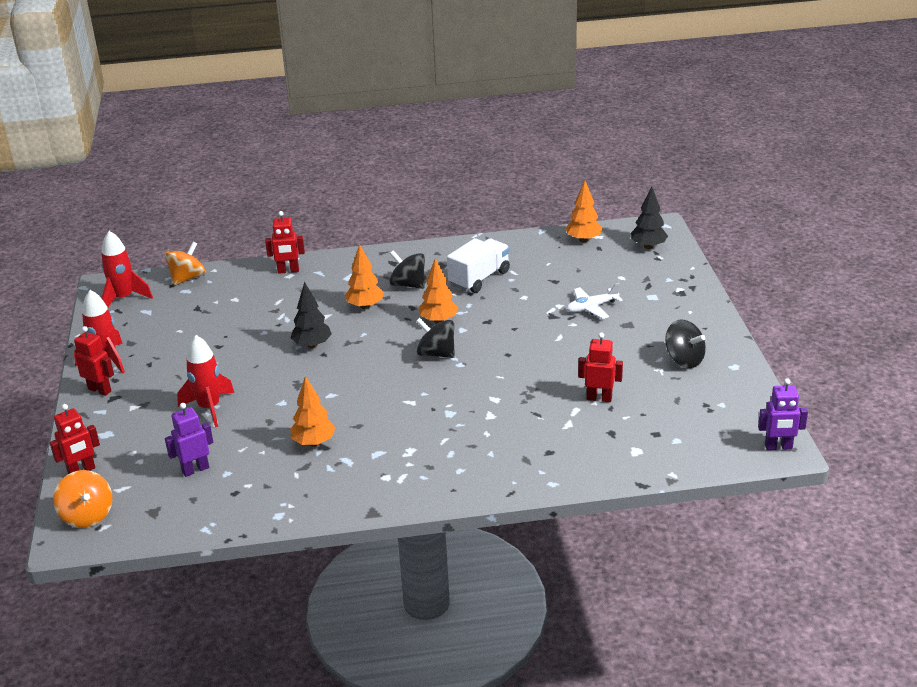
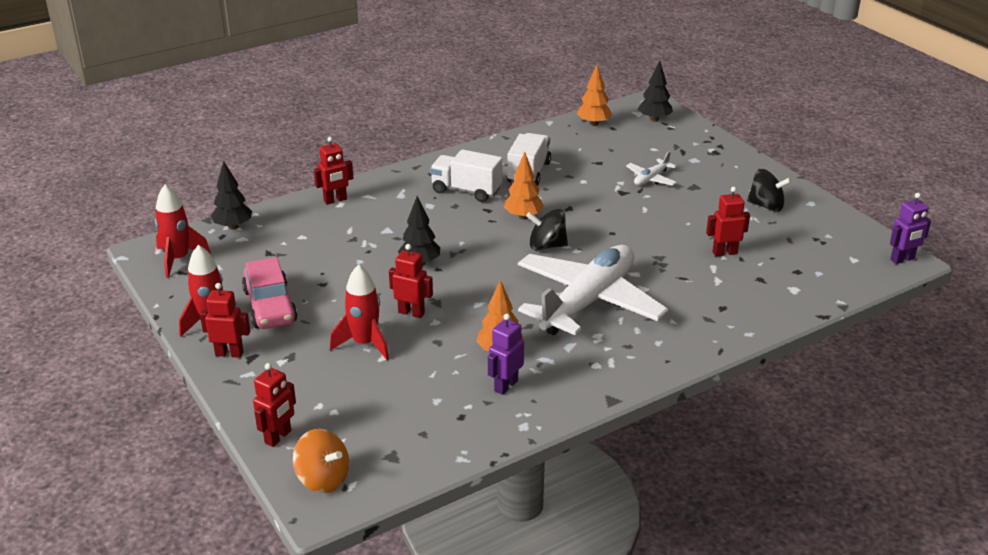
camera: 25 degrees left, 0 degrees up
orange spinning top [164,242,206,285] -> black tree [211,161,252,230]
purple robot [165,403,213,477] -> purple robot moved to [488,314,524,395]
orange tree [345,244,384,309] -> none
black spinning top [389,250,425,289] -> white truck [430,149,503,202]
none -> pink car [242,257,298,329]
none -> red robot [389,244,433,318]
none -> white plane [518,245,668,335]

